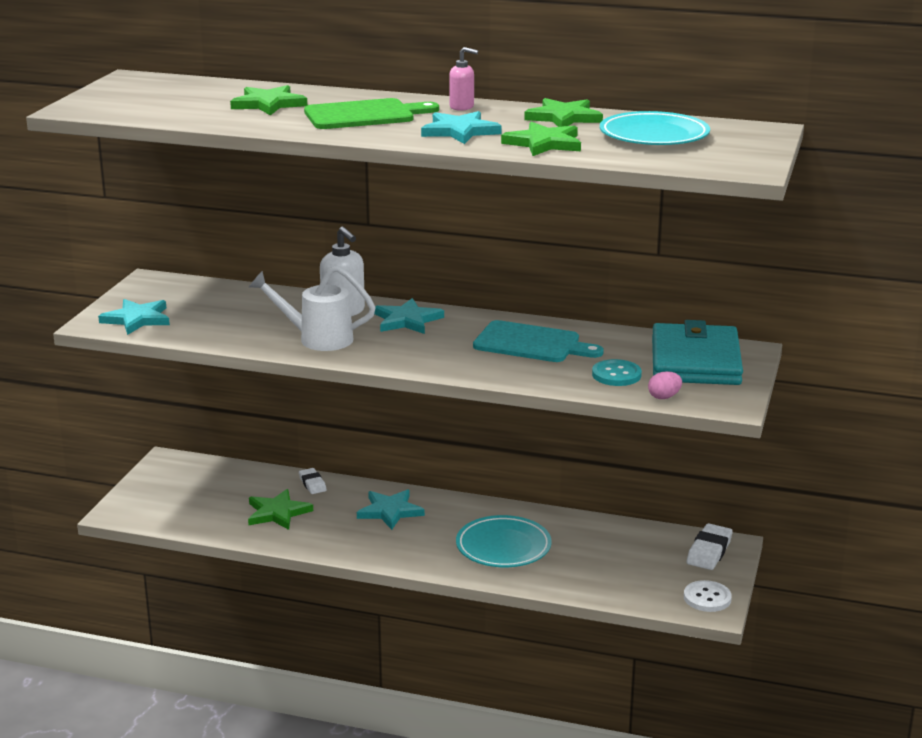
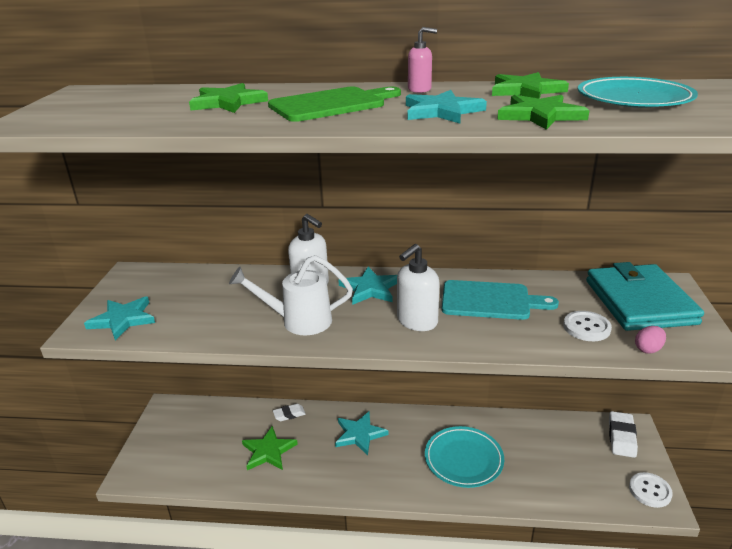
camera: 10 degrees left, 5 degrees up
white eraser [299,468,327,494] -> white eraser turned 75 degrees counterclockwise [273,404,306,421]
turquoise button [592,359,642,386] -> white button [563,311,612,341]
none -> white soap dispenser [397,244,439,331]

